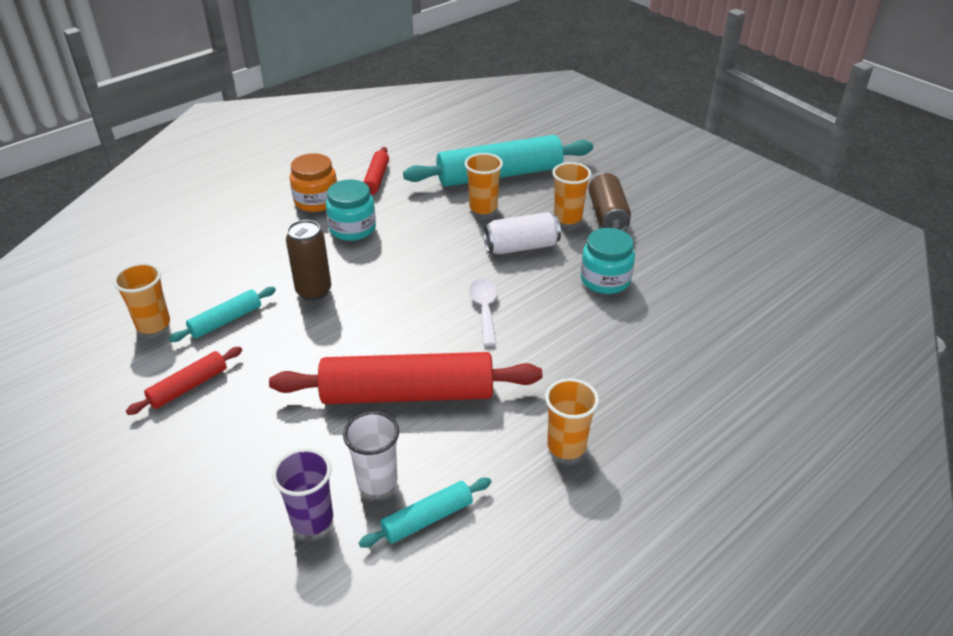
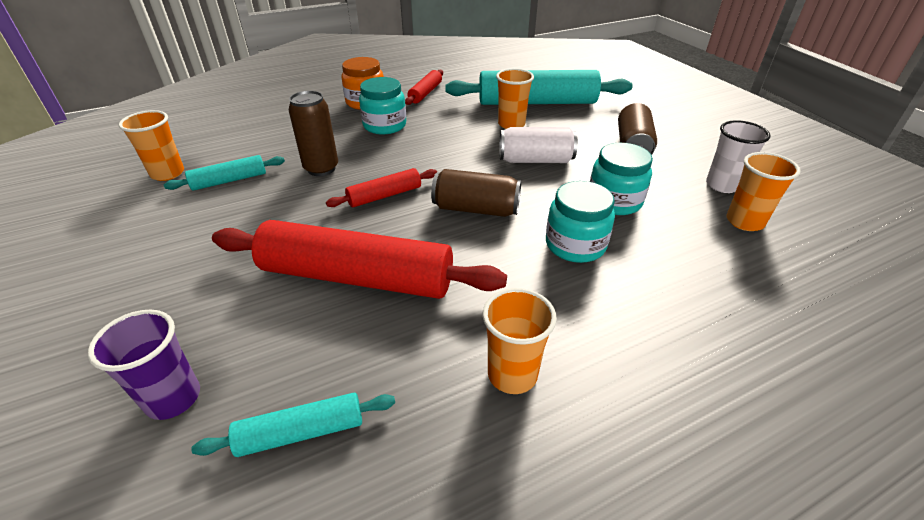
camera: 15 degrees right, 0 degrees up
red rolling pin [126,347,242,415] -> red rolling pin moved to [326,168,437,207]
white cup [343,411,399,495] -> white cup moved to [706,120,771,193]
white spoon [469,279,498,346] -> brown can [431,169,521,217]
orange cup [552,162,592,224] -> orange cup moved to [727,152,801,231]
none -> turquoise jar [546,181,615,263]

